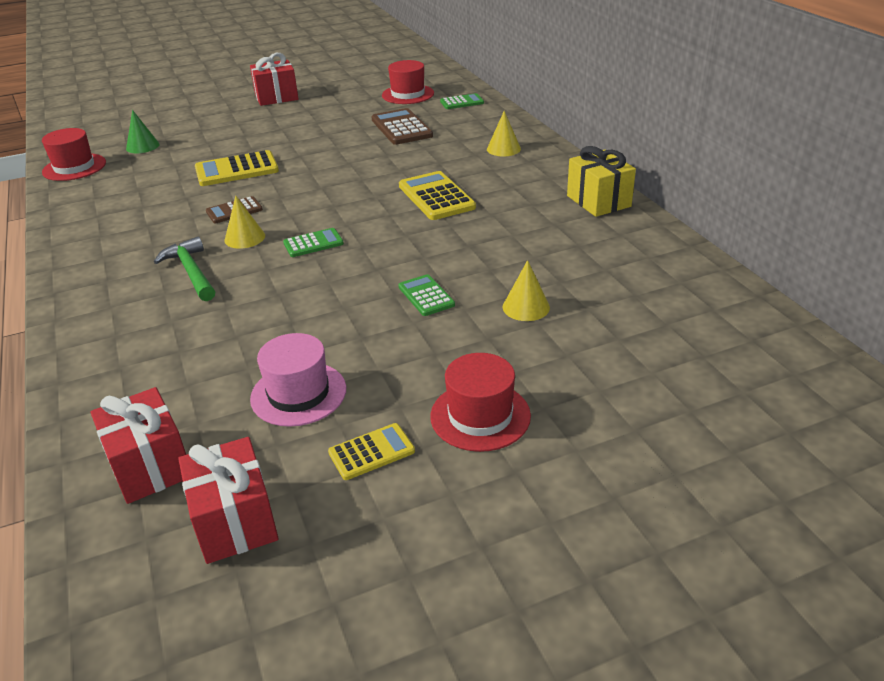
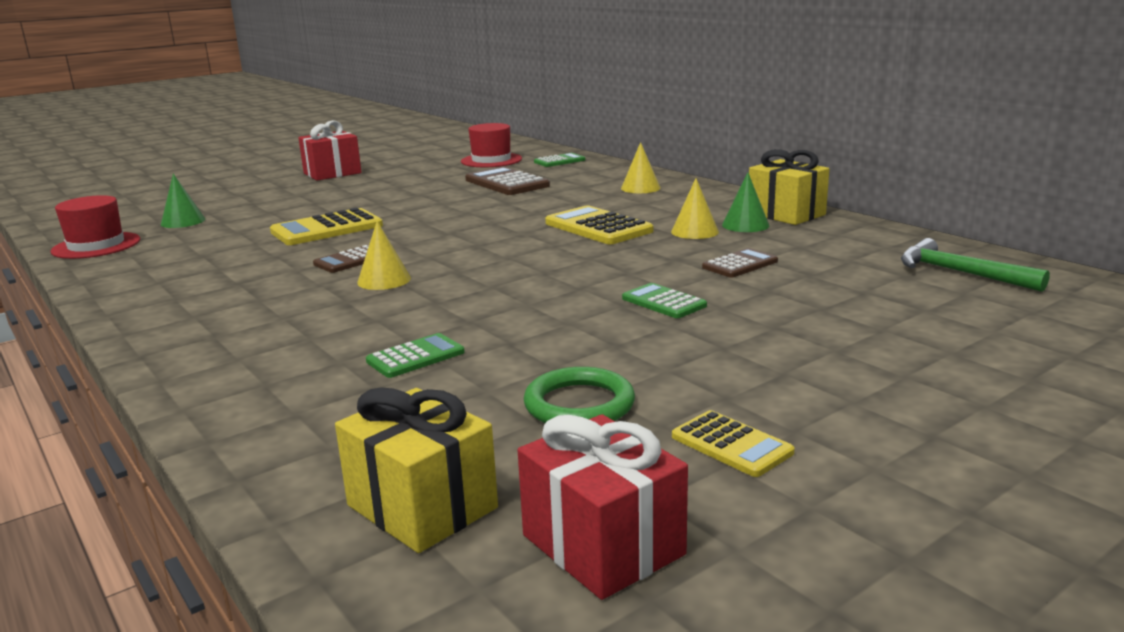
camera: 15 degrees left, 15 degrees down
red gift [90,387,186,504] -> yellow gift [335,387,498,553]
green hammer [154,237,215,301] -> green hammer moved to [901,238,1050,292]
pink hat [250,333,346,427] -> green ring [524,367,635,423]
green calculator [283,228,344,257] -> green calculator moved to [366,333,465,378]
yellow calculator [328,423,415,480] -> yellow calculator turned 90 degrees clockwise [672,410,795,477]
red hat [430,353,531,452] -> none
yellow cone [503,260,550,321] -> yellow cone moved to [671,178,719,239]
none -> brown calculator [702,248,778,278]
none -> green cone [722,172,769,232]

